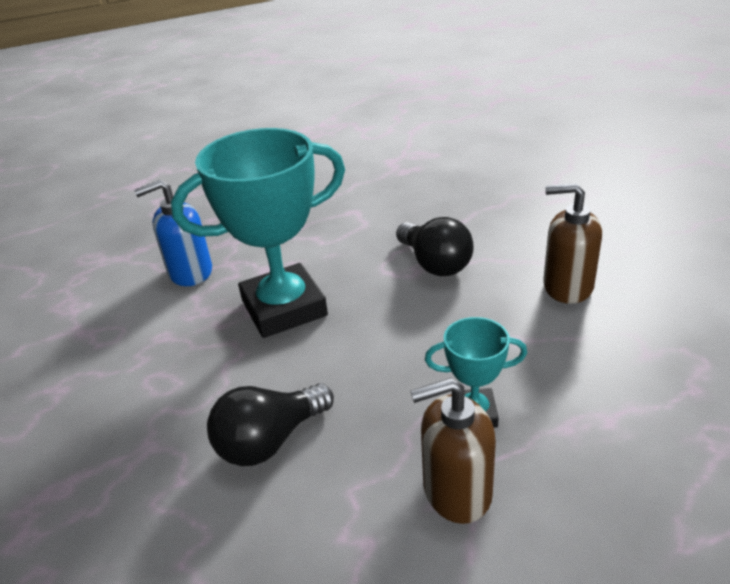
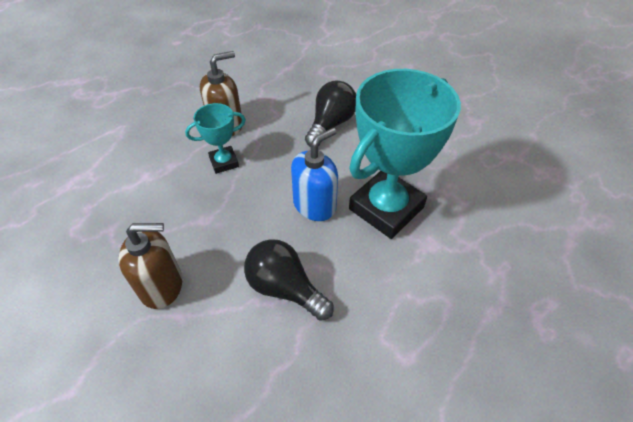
camera: 155 degrees right, 15 degrees up
blue soap dispenser [134,179,212,286] -> blue soap dispenser moved to [291,128,338,221]

